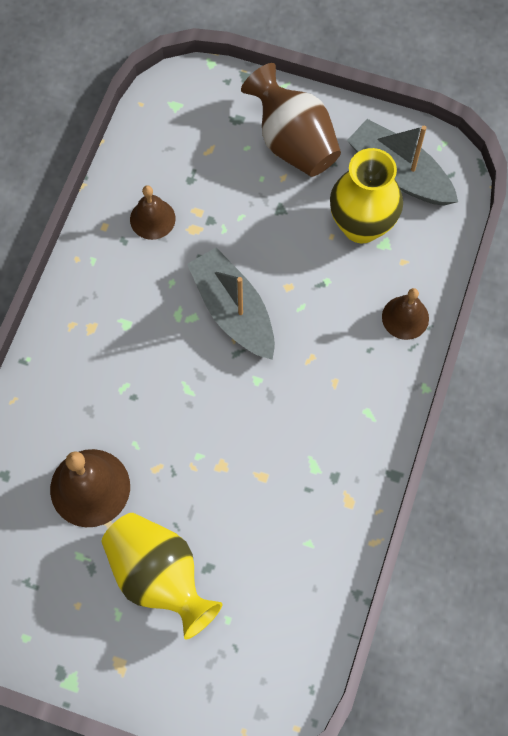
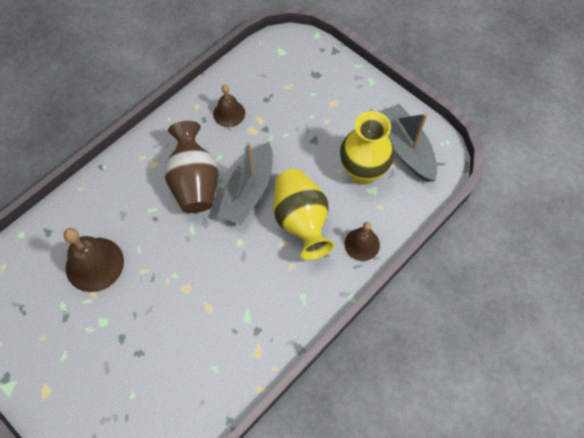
camera: 25 degrees right, 5 degrees down
yellow vase [102,513,223,640] -> yellow vase moved to [274,169,335,260]
grey boat [187,247,275,360] -> grey boat turned 150 degrees counterclockwise [217,142,273,225]
brown vase [241,63,341,177] -> brown vase moved to [164,121,218,213]

